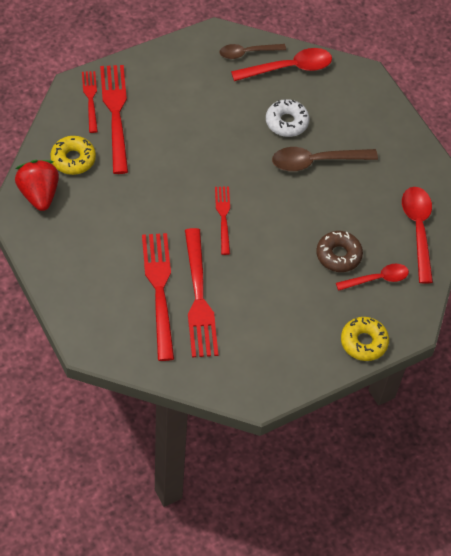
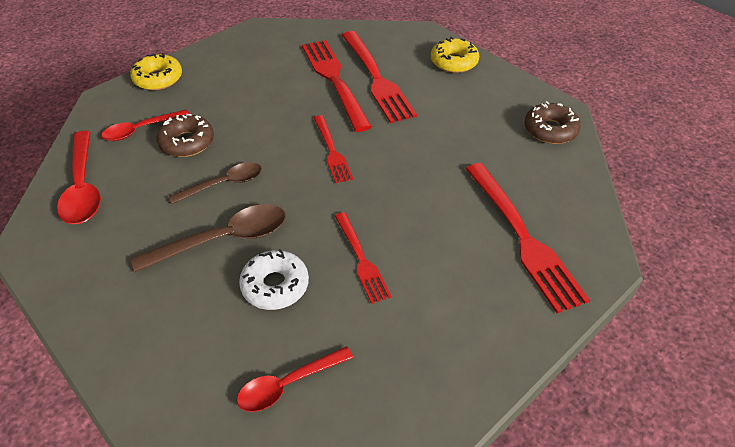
camera: 170 degrees right, 10 degrees down
red strawberry [15,160,59,211] -> brown donut [524,101,581,144]
yellow donut [50,136,96,175] -> yellow donut moved to [431,37,479,73]
red fork [82,71,98,133] -> red fork moved to [335,212,392,304]
brown spoon [220,44,286,59] -> brown spoon moved to [169,162,262,204]
red spoon [231,48,332,81] -> red spoon [237,346,353,412], size x0.66

